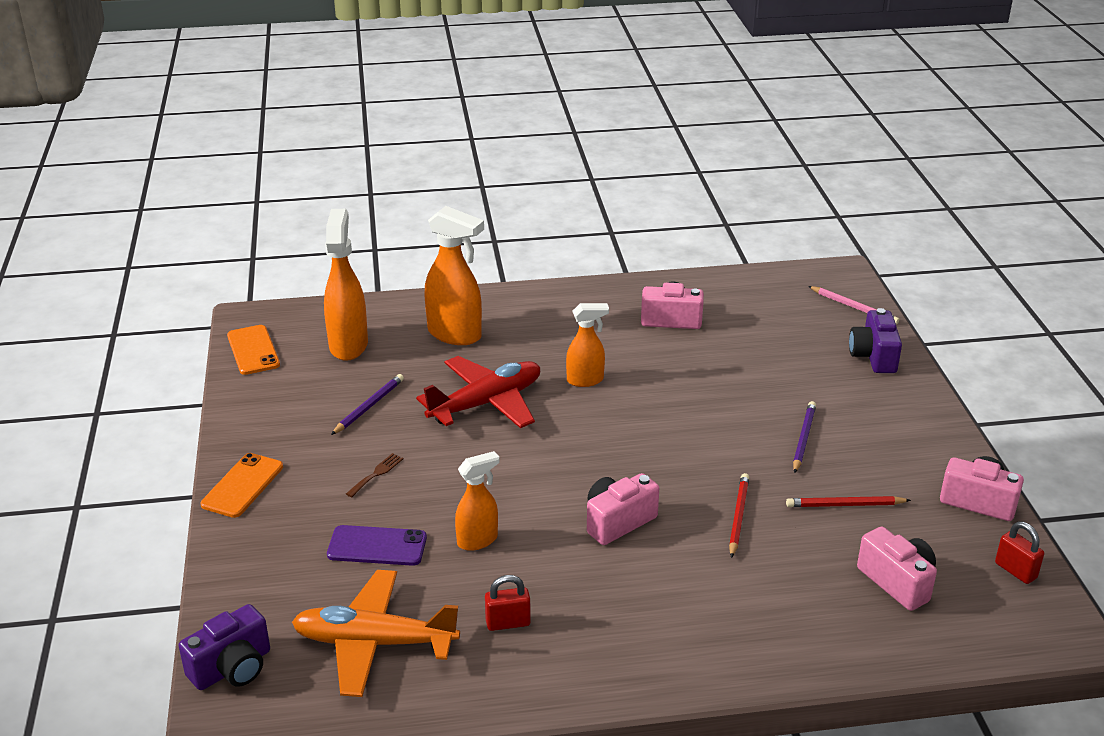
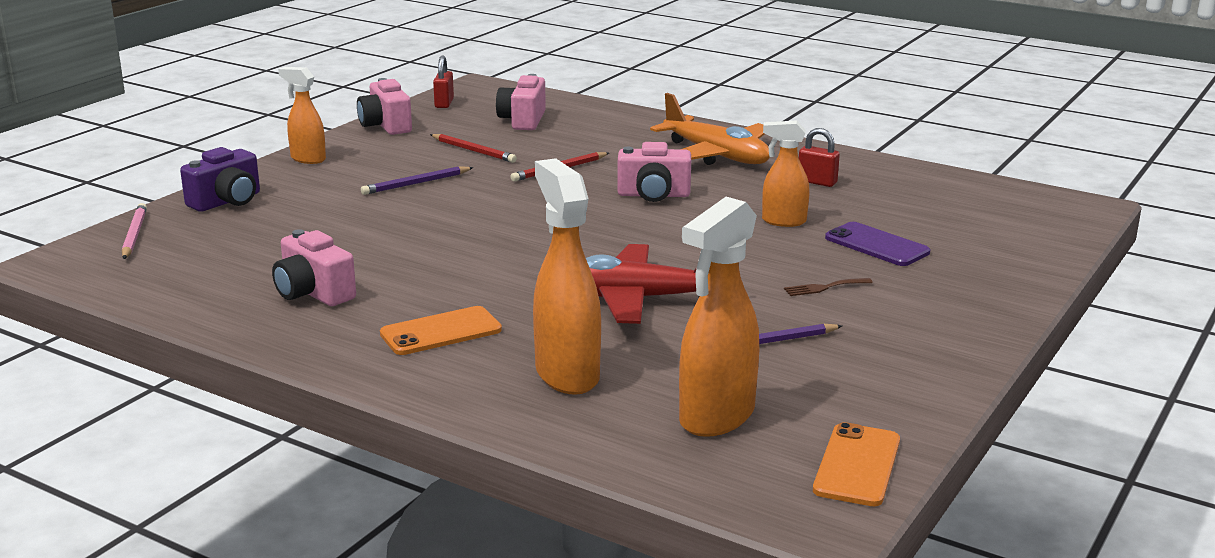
camera: 140 degrees left, 10 degrees down
purple camera [178,604,270,690] -> none
orange phone [201,453,283,518] -> orange phone moved to [380,306,502,355]
orange plane [292,570,460,697] -> orange plane moved to [650,93,770,165]
orange spray bottle [566,303,609,387] -> orange spray bottle moved to [278,67,326,164]

